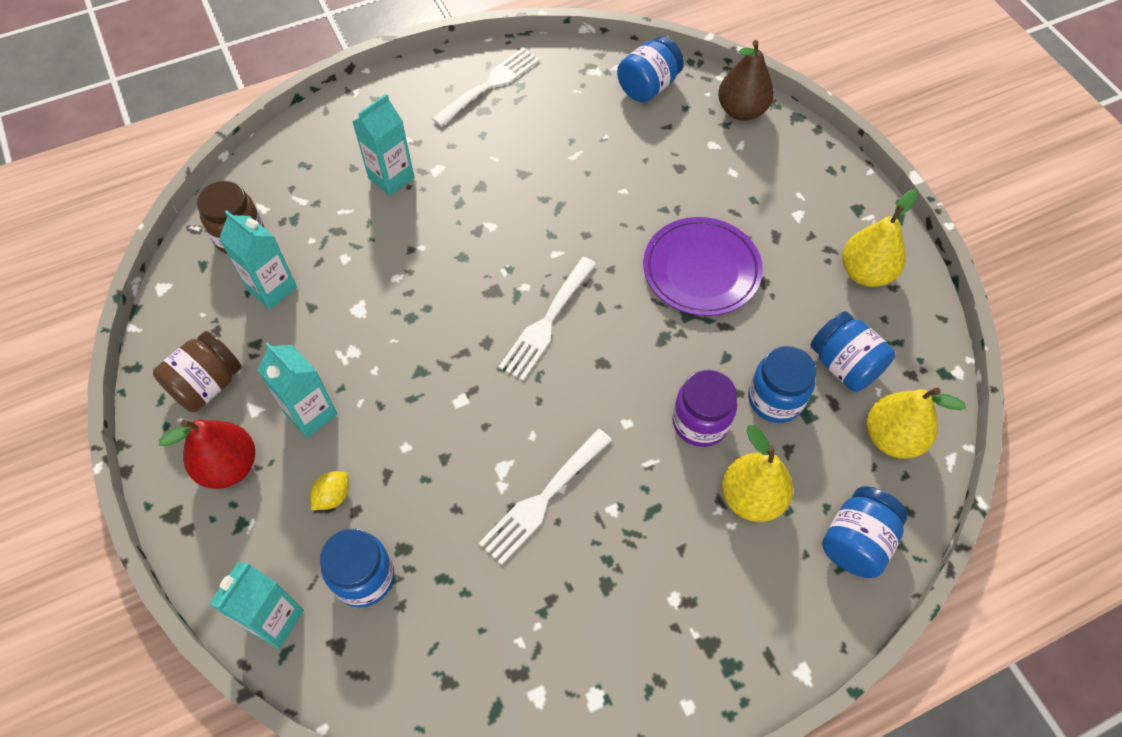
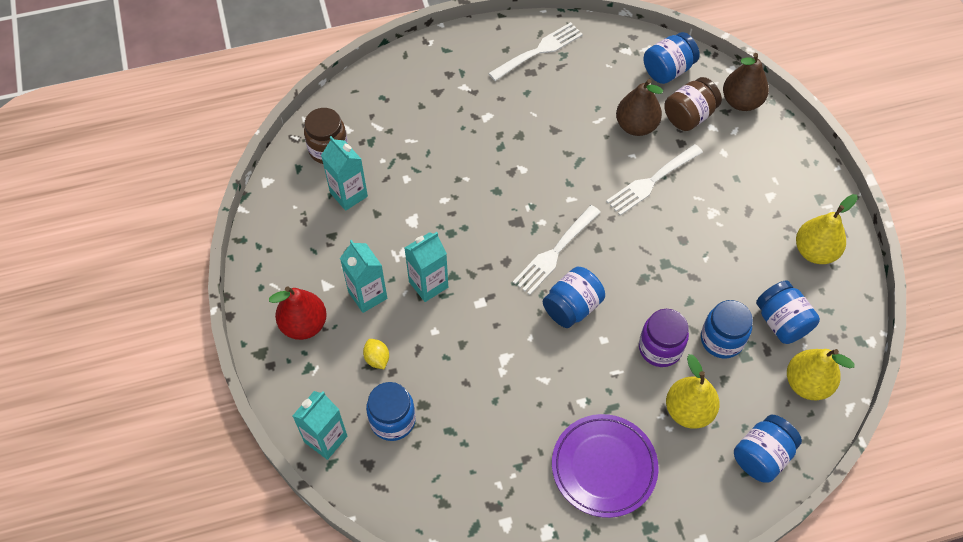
camera: 10 degrees right, 0 degrees up
brown jar [153,331,242,412] -> brown jar moved to [665,77,722,131]
yellow lemon [310,471,349,510] -> yellow lemon turned 75 degrees counterclockwise [363,339,389,369]
turquoise carton [353,94,414,196] -> turquoise carton moved to [405,232,448,302]
white fork [479,429,612,565] -> white fork moved to [606,144,703,216]
purple plate [643,217,763,316] -> purple plate moved to [552,414,659,518]
none -> blue jar [543,267,605,328]
none -> brown pear [616,79,663,136]

